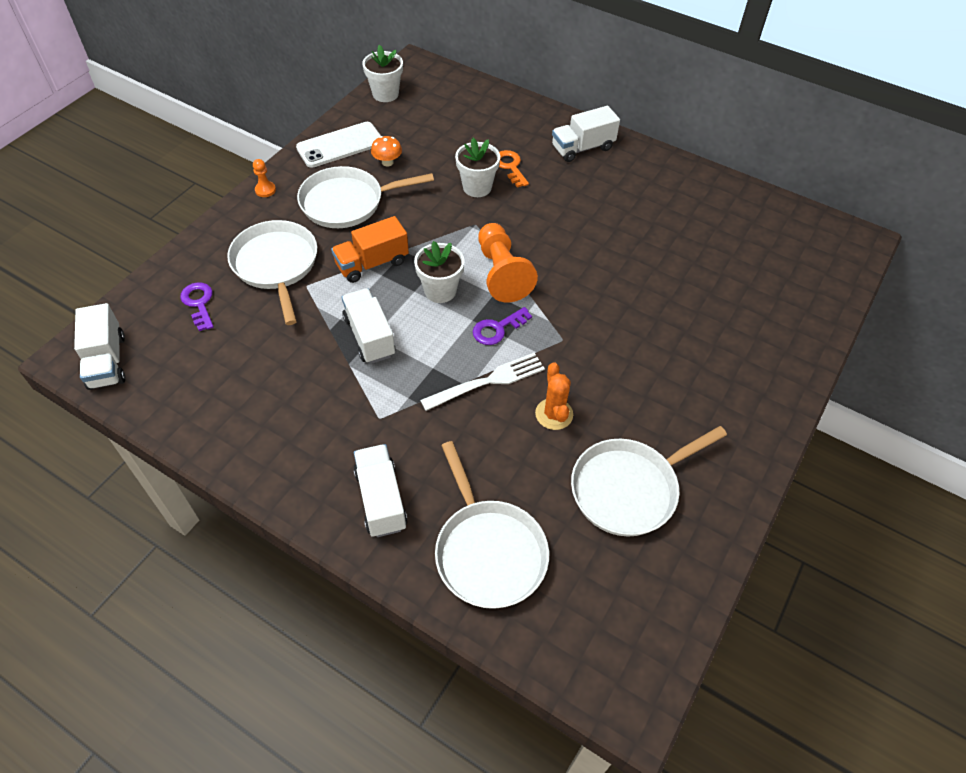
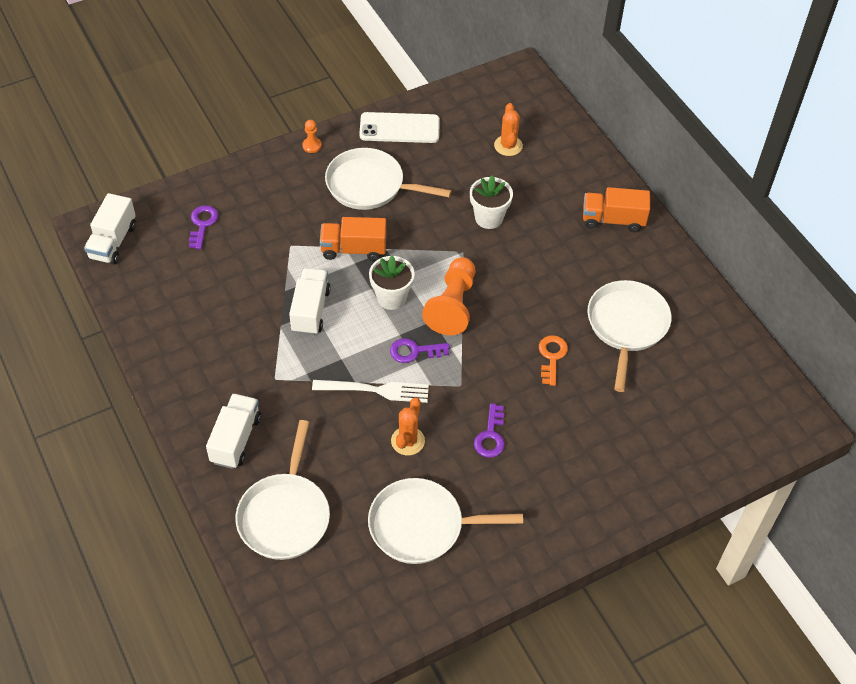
camera: 30 degrees right, 0 degrees up
white pan [227,220,317,325] -> white pan moved to [587,280,671,392]
white flower pot [362,45,403,102] -> none
orange mushroom [371,136,402,166] -> none
orange key [499,150,529,188] -> orange key moved to [539,335,568,386]
white truck [552,106,620,162] -> orange truck [583,187,650,232]
none -> purple key [474,403,505,458]
none -> orange cactus [494,103,523,156]

